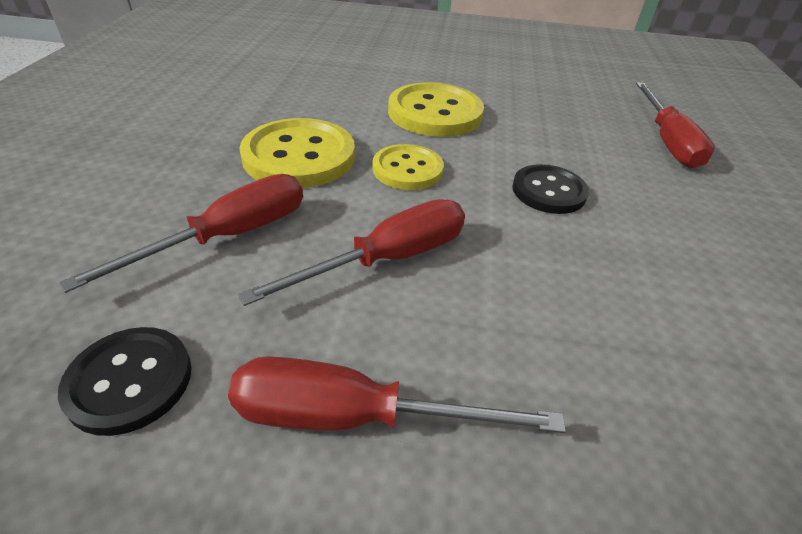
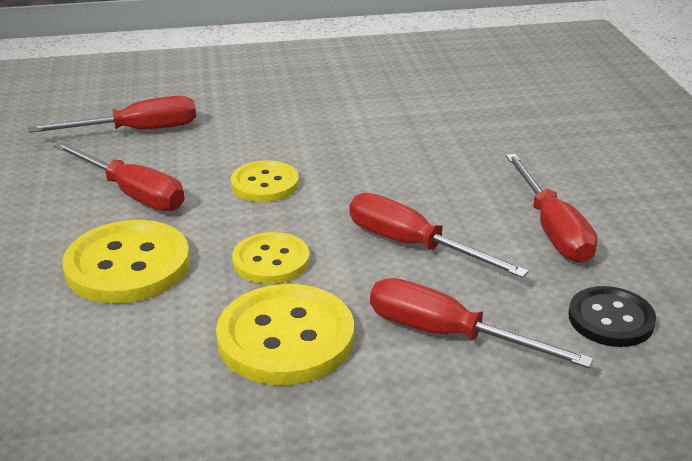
camera: 105 degrees left, 10 degrees down
black button [512,164,589,214] -> yellow button [231,160,299,202]
none -> red screwdriver [54,142,185,211]

